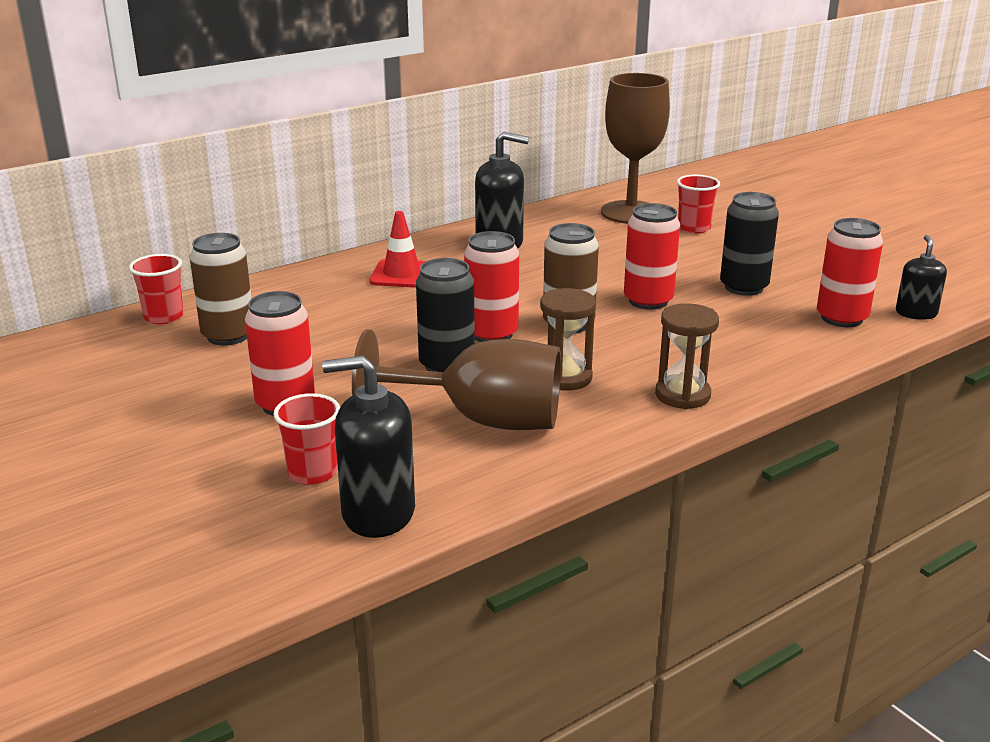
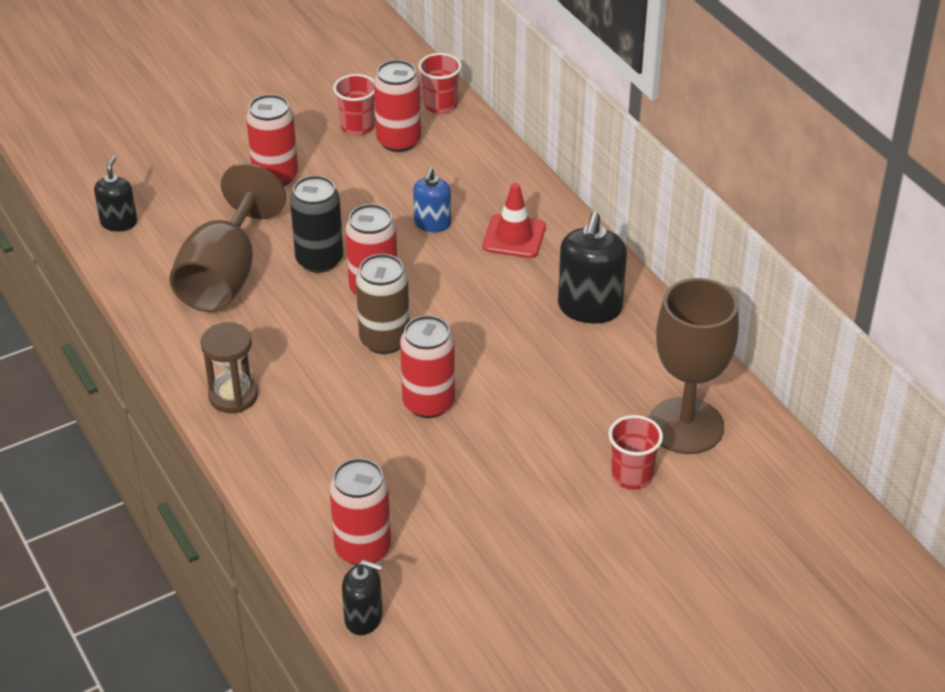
camera: 95 degrees right, 15 degrees up
brown can [190,233,251,346] -> red can [374,60,421,152]
red cup [273,393,340,485] -> red cup moved to [333,74,374,136]
black soap dispenser [322,355,415,538] -> black soap dispenser [94,156,137,231], size x0.60
brown hourglass [540,288,596,390] -> none
black can [720,192,779,296] -> none
none -> blue soap dispenser [413,168,451,232]

